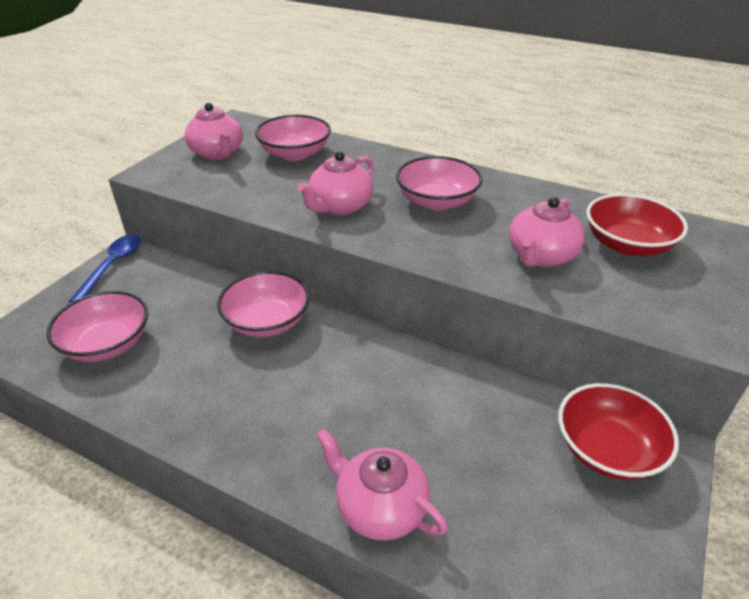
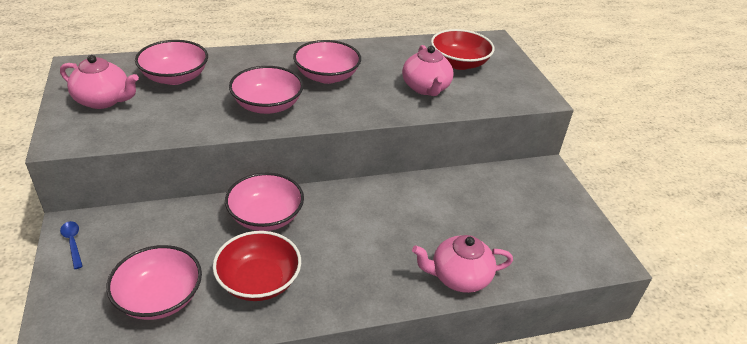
camera: 45 degrees left, 0 degrees up
blue spoon [68,235,141,303] -> blue spoon [60,221,83,269], size x0.59
pink teapot [297,151,374,216] -> pink bowl [229,66,304,114]
red bowl [558,383,679,480] -> red bowl moved to [213,231,301,301]

